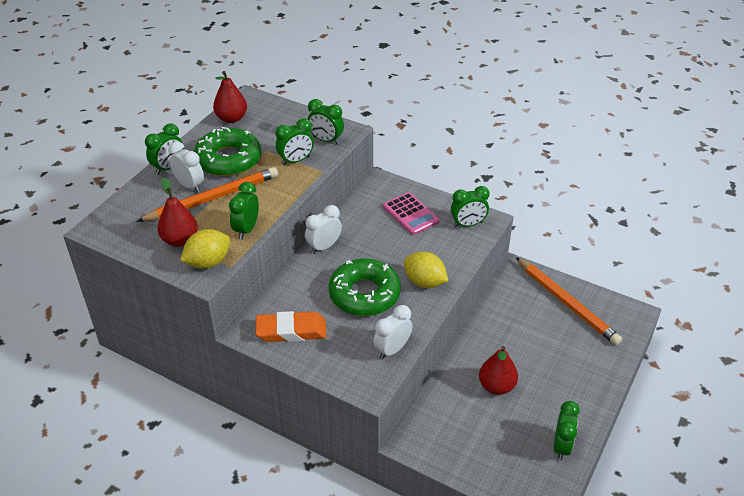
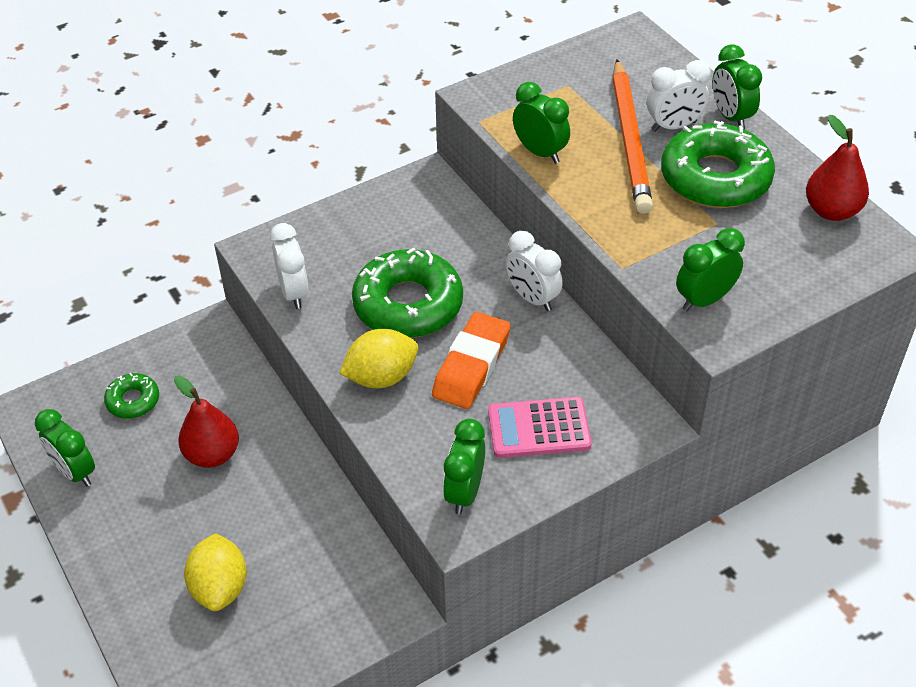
camera: 120 degrees right, 5 degrees up
red pear [157,177,198,247] -> none
yellow lemon [180,229,230,268] -> yellow lemon moved to [184,533,247,611]
orange eraser [256,311,327,342] -> orange eraser moved to [432,312,511,409]
green clock [276,118,314,165] -> none
white clock [305,205,342,254] -> white clock turned 150 degrees clockwise [506,231,563,311]
orange pencil [516,257,622,345] -> none
none -> green donut [104,373,159,418]

